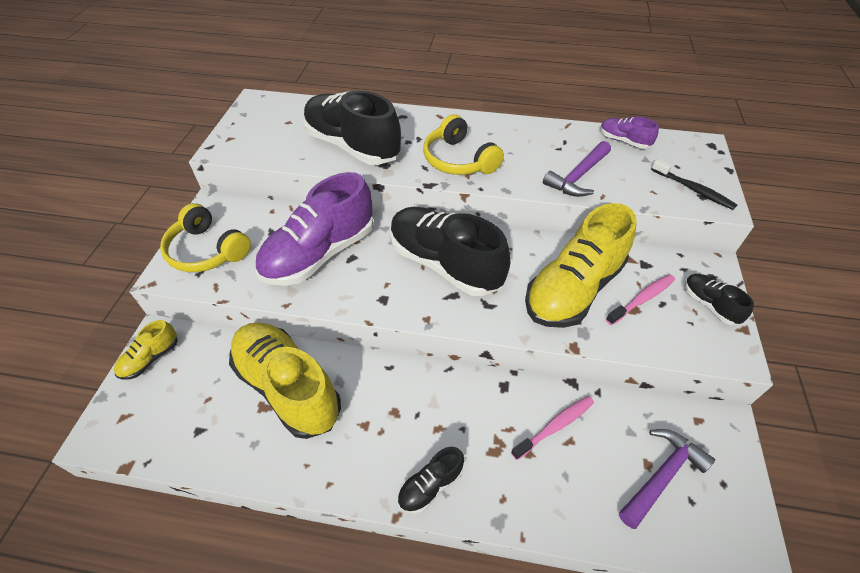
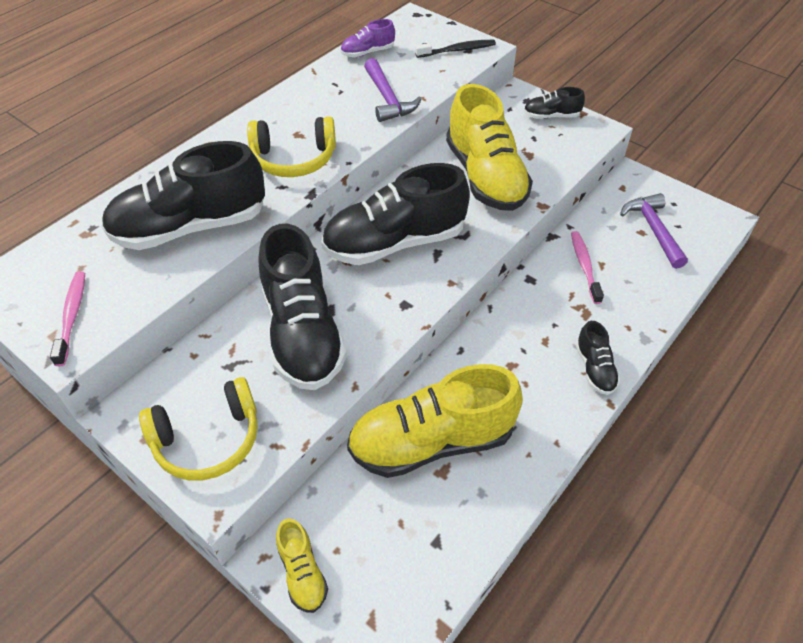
camera: 60 degrees left, 0 degrees up
purple shoe [255,172,374,286] -> black shoe [258,224,347,390]
pink toothbrush [606,274,675,325] -> pink toothbrush moved to [50,271,85,366]

